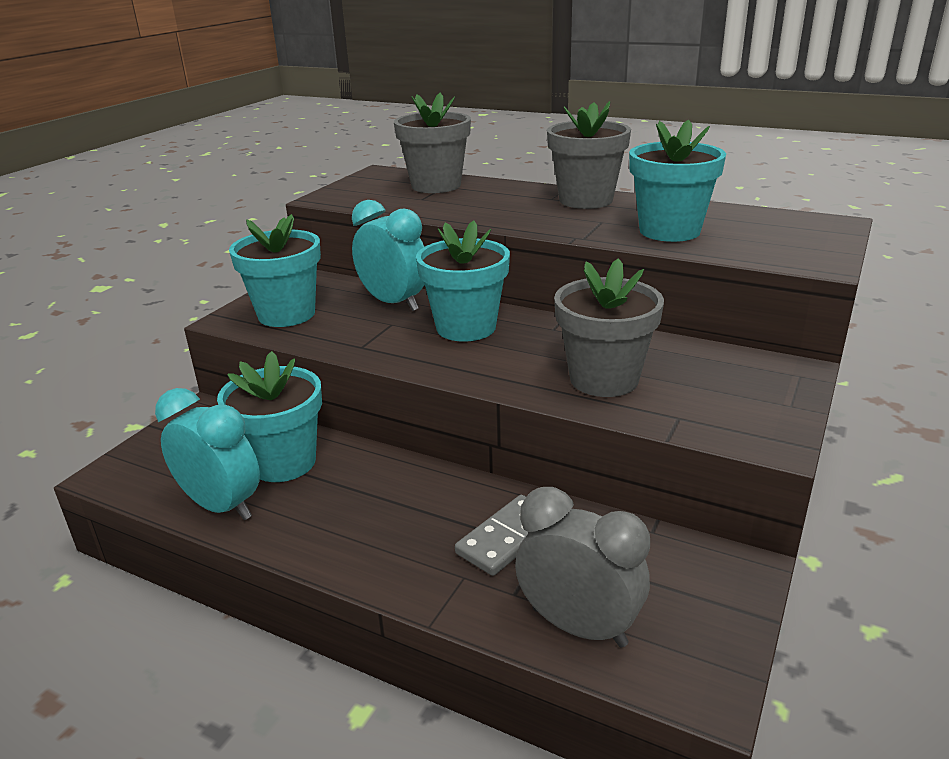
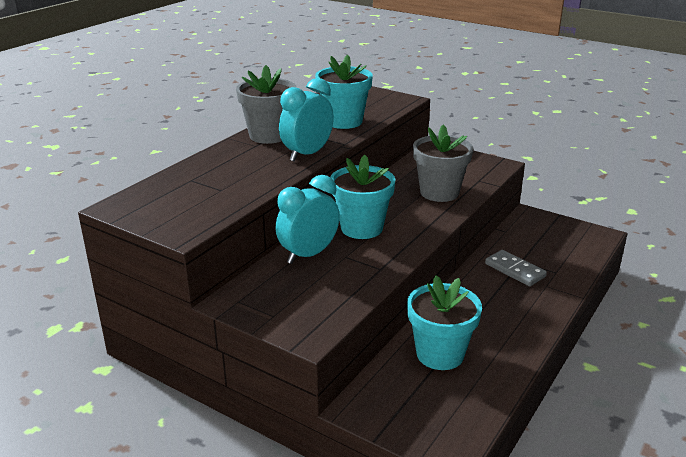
camera: 85 degrees left, 0 degrees up
turquoise clock [155,388,260,520] -> turquoise clock moved to [279,78,334,162]
turquoise flower pot [229,214,321,327] -> none
grey flower pot [394,93,471,193] -> none
grey clock [515,487,650,648] -> none

